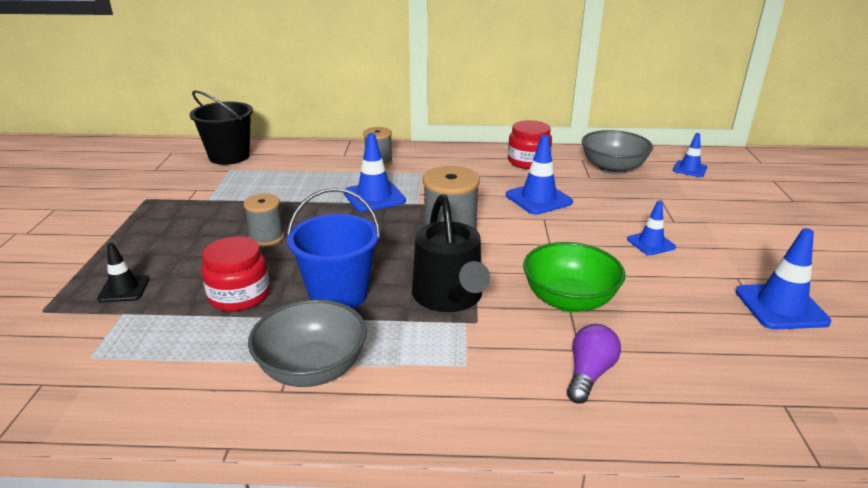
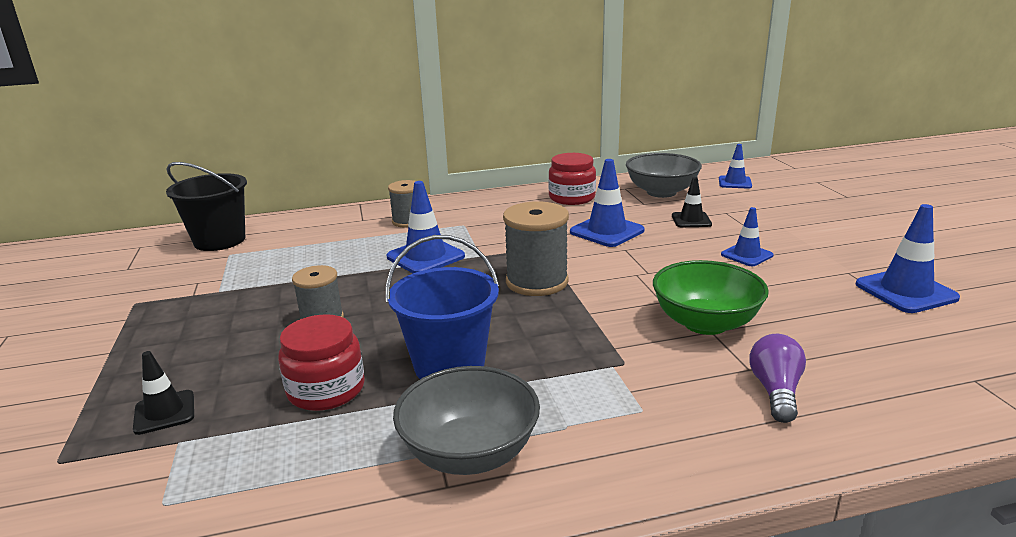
camera: 15 degrees left, 5 degrees down
black watering can [412,194,490,312] -> none
none -> black traffic cone [672,177,712,227]

